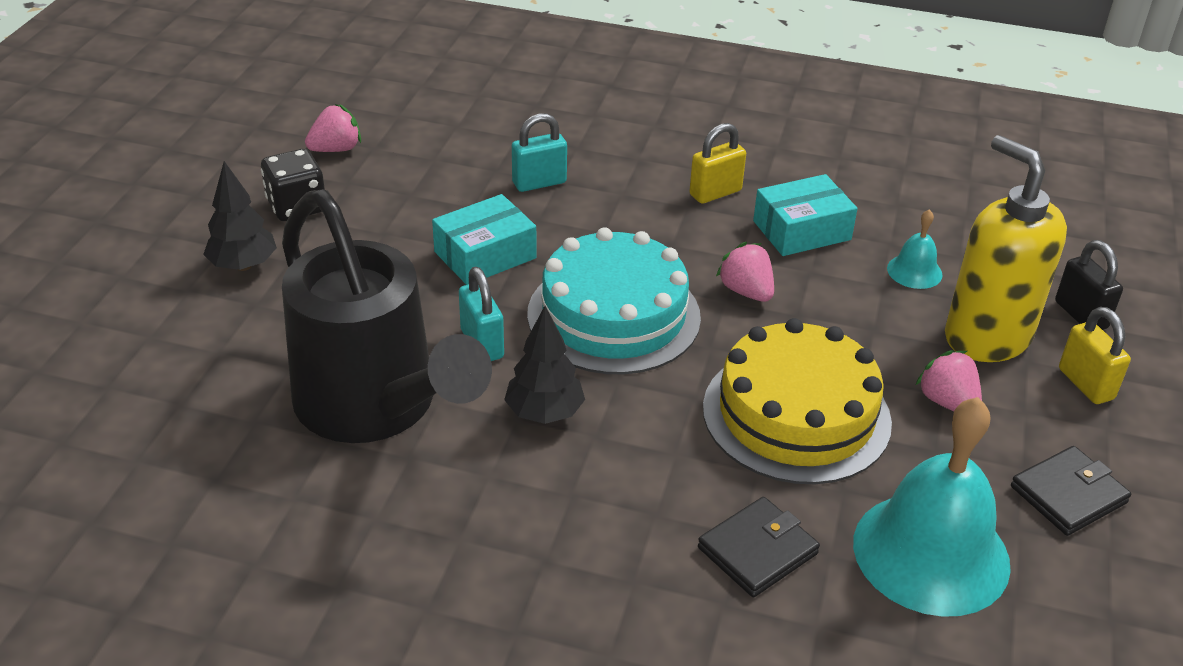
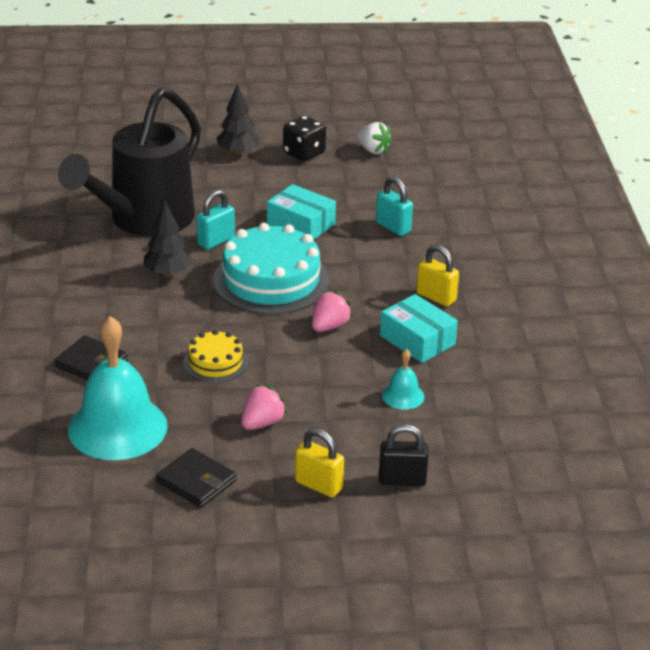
camera: 70 degrees right, 5 degrees down
pink strawberry [305,104,361,152] -> white strawberry [356,122,392,154]
yellow cake [703,318,892,484] -> yellow cake [183,330,248,383], size x0.52
yellow soap dispenser [945,135,1067,362] -> none
black padlock [1055,240,1123,330] -> black padlock turned 45 degrees clockwise [379,424,429,486]
yellow padlock [1059,307,1131,404] -> yellow padlock turned 75 degrees clockwise [295,428,344,498]

